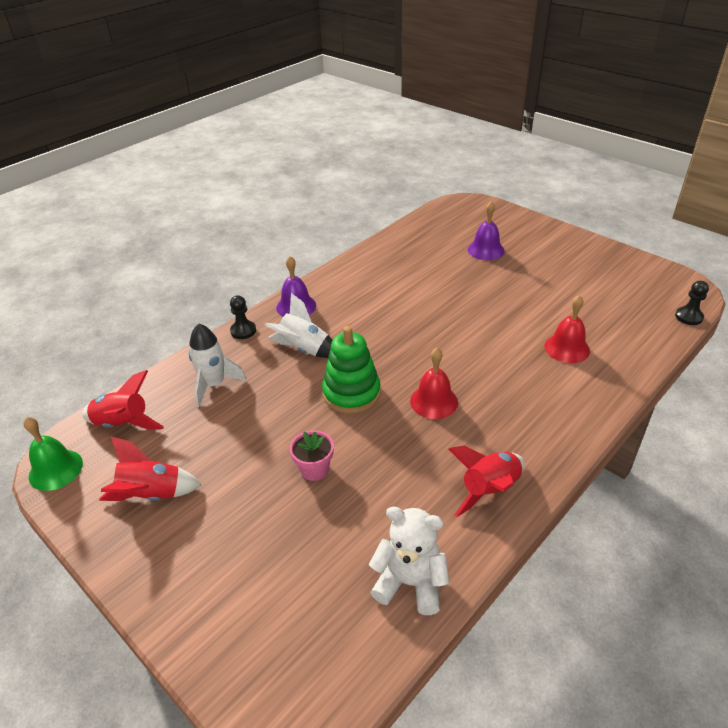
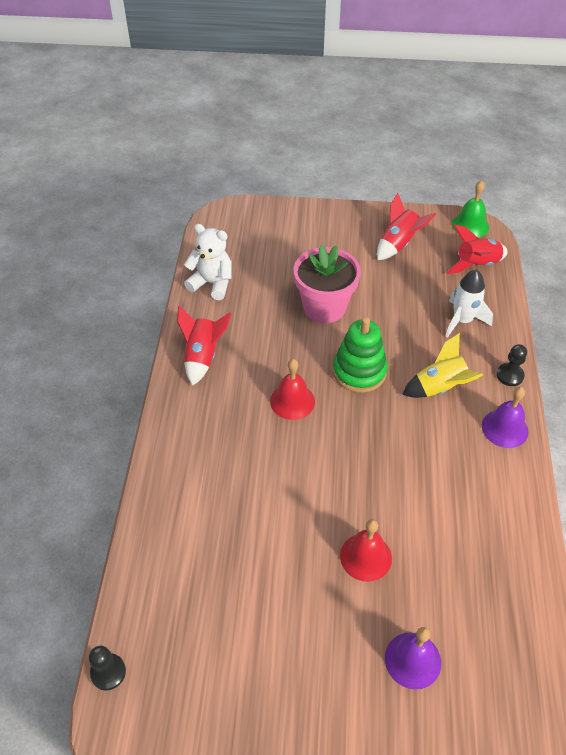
camera: 140 degrees right, 10 degrees up
white rocket [265,293,332,358] -> yellow rocket [402,333,483,398]
pink flower pot [290,430,334,481] -> pink flower pot [294,245,361,323], size x1.93
white teddy bear [369,507,449,615] -> white teddy bear turned 135 degrees counterclockwise [184,224,232,300]
red bell [544,295,590,363] -> red bell moved to [340,519,392,582]

